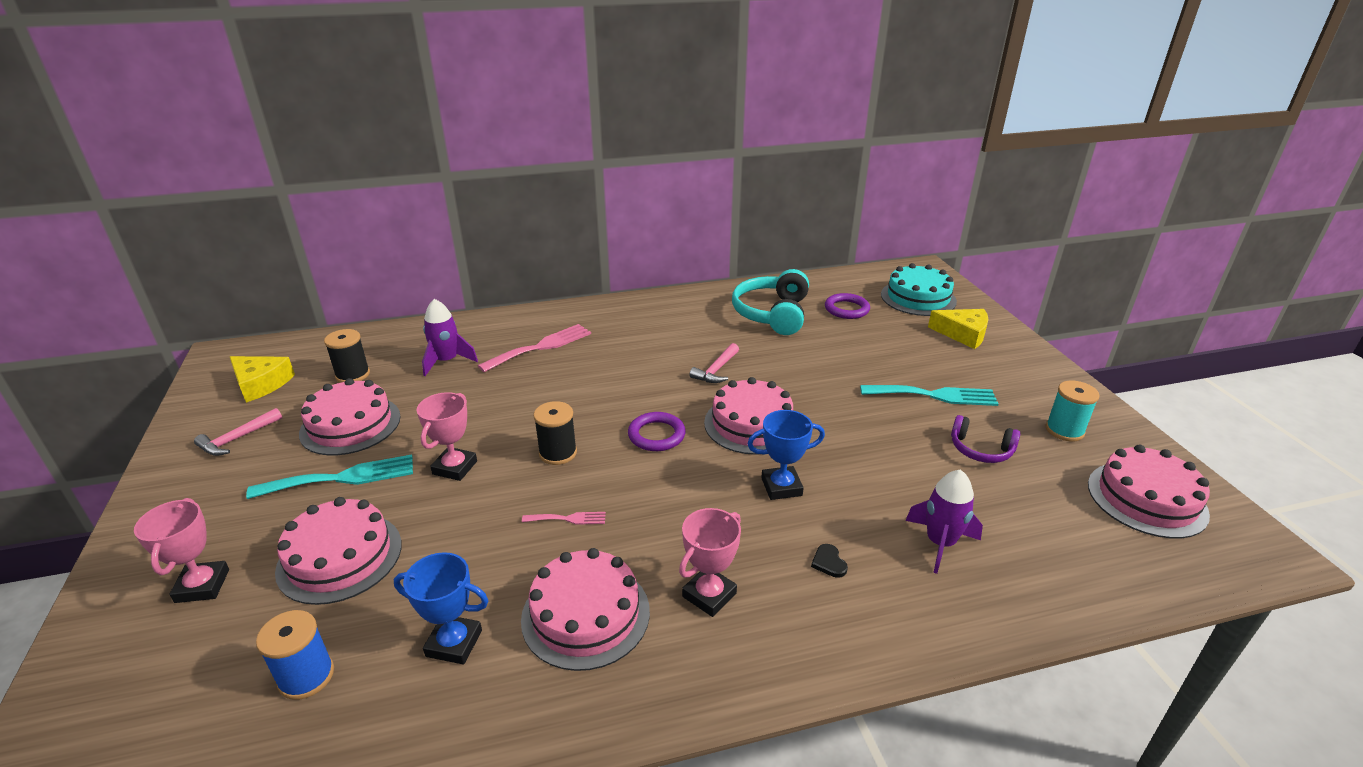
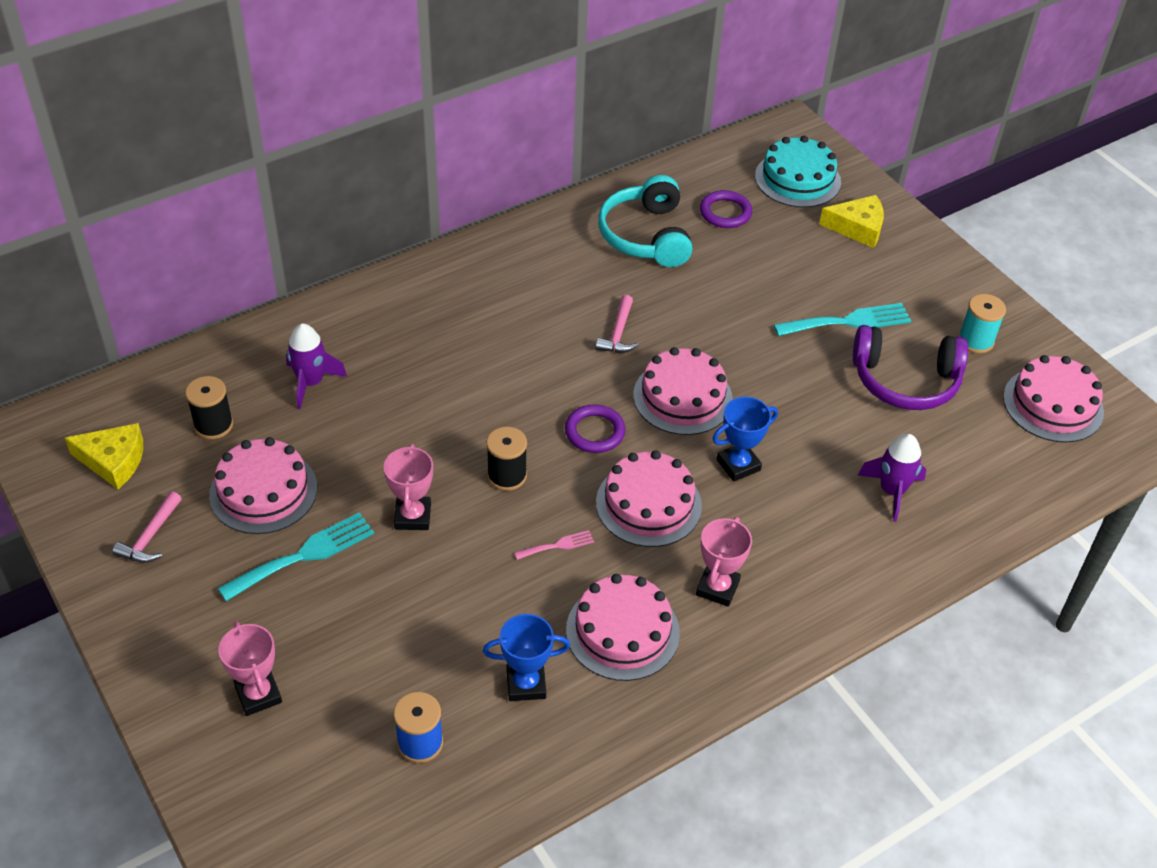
camera: 20 degrees left, 15 degrees up
pink cake [275,497,402,605] -> pink cake moved to [596,450,702,547]
pink fork [478,324,591,372] -> none
black heart [811,544,848,578] -> none
purple headphones [951,415,1020,463] -> purple headphones [853,325,968,410], size x1.78

